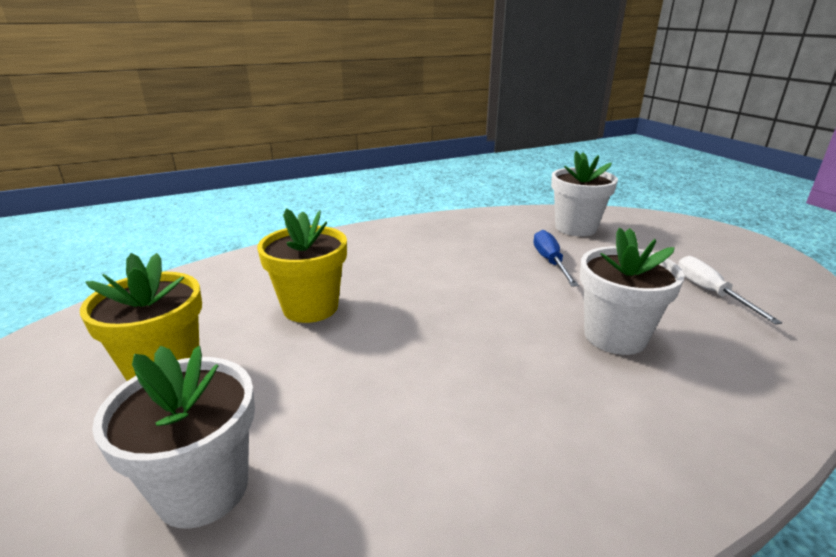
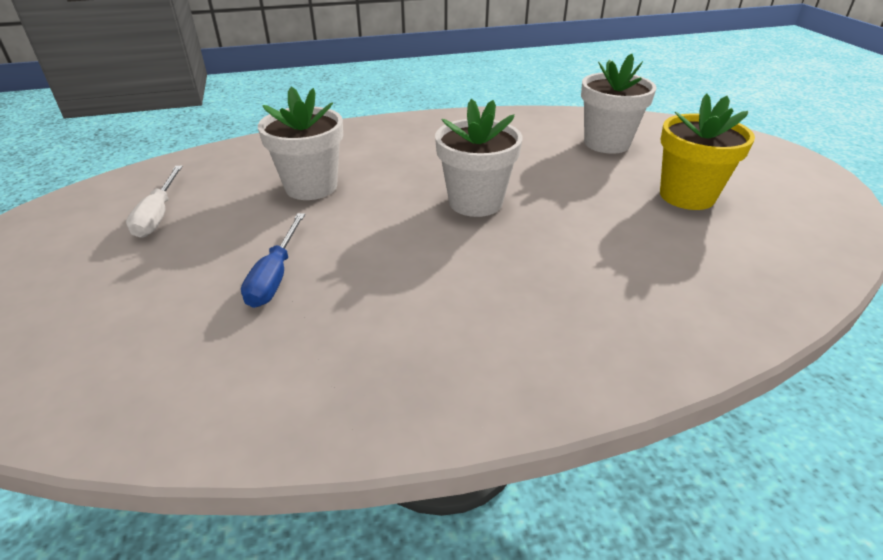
camera: 170 degrees left, 10 degrees up
yellow flower pot [257,208,347,323] -> none
white flower pot [551,151,618,236] -> white flower pot moved to [435,99,523,217]

